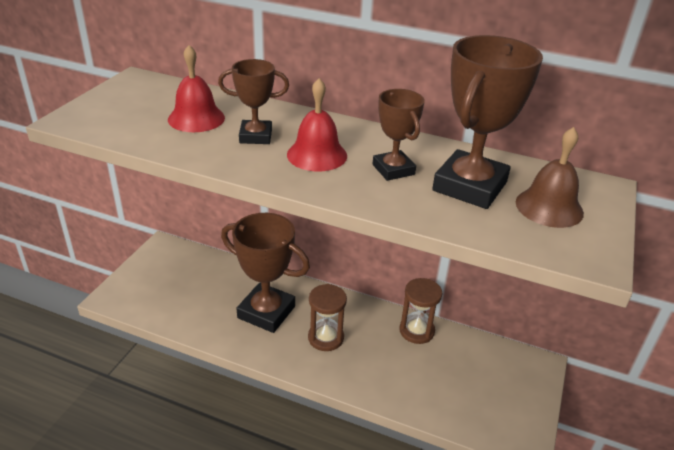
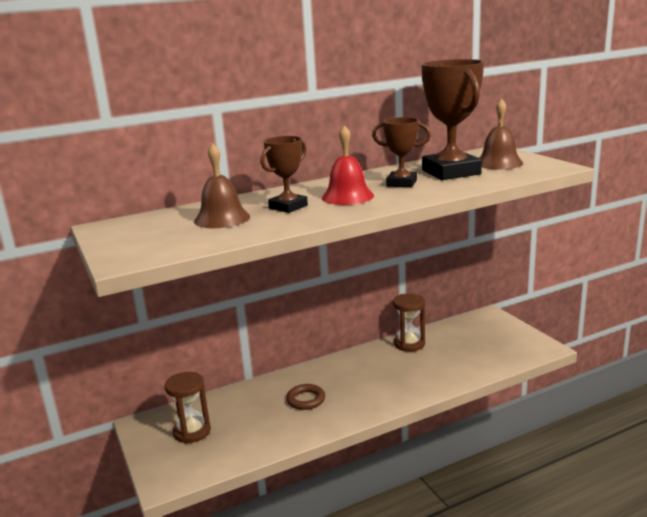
camera: 45 degrees left, 15 degrees down
red bell [168,45,225,132] -> brown bell [194,144,250,228]
brown trophy [221,213,310,333] -> brown ring [286,384,325,410]
brown hourglass [308,284,347,351] -> brown hourglass moved to [165,372,211,444]

